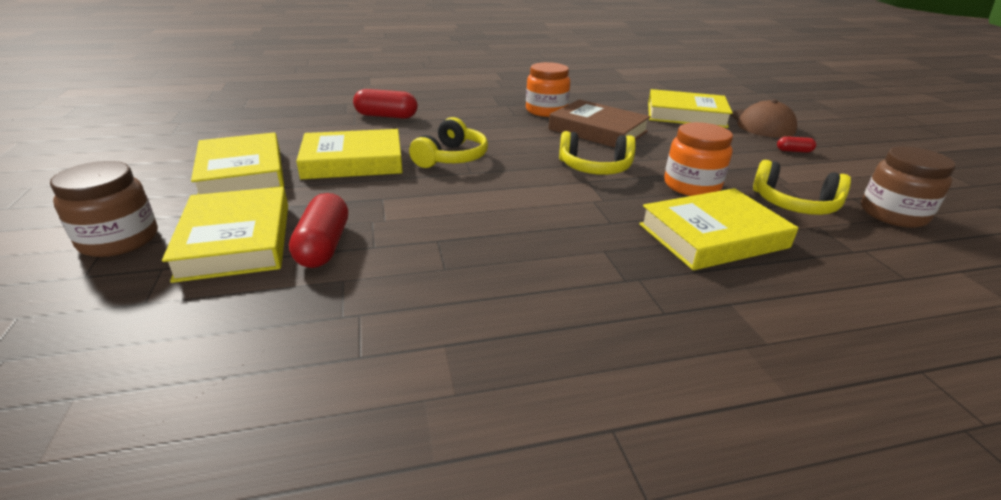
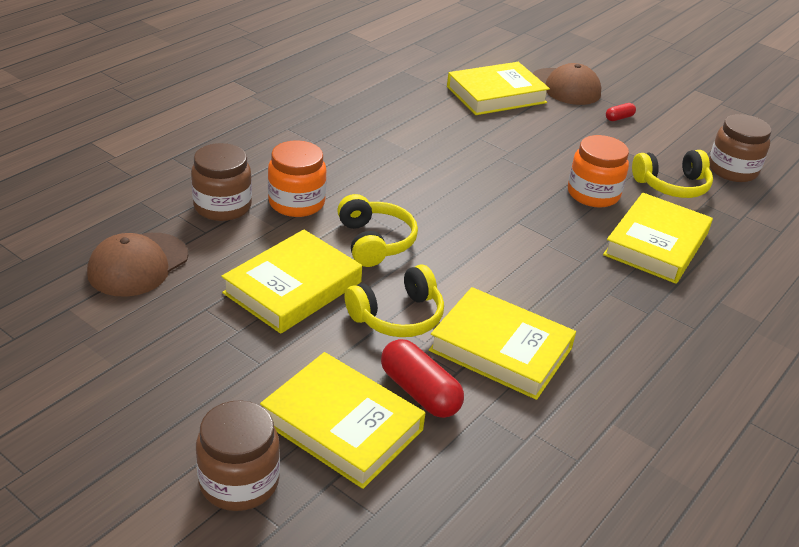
camera: 40 degrees left, 5 degrees up
yellow book [191,132,284,194] -> yellow book moved to [429,287,576,400]
red capsule [353,89,418,119] -> brown jar [191,143,252,221]
orange jar [526,62,570,117] -> orange jar moved to [268,140,327,217]
brown book [549,99,651,148] -> none
yellow headphones [559,131,636,175] -> yellow headphones moved to [345,264,444,337]
none -> brown cap [87,233,188,297]

